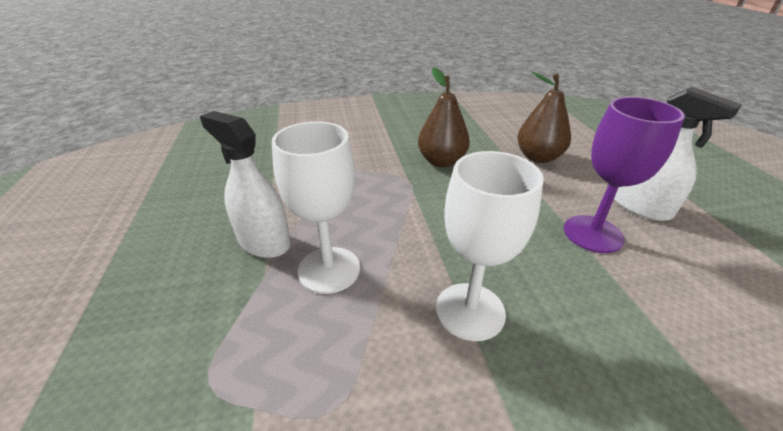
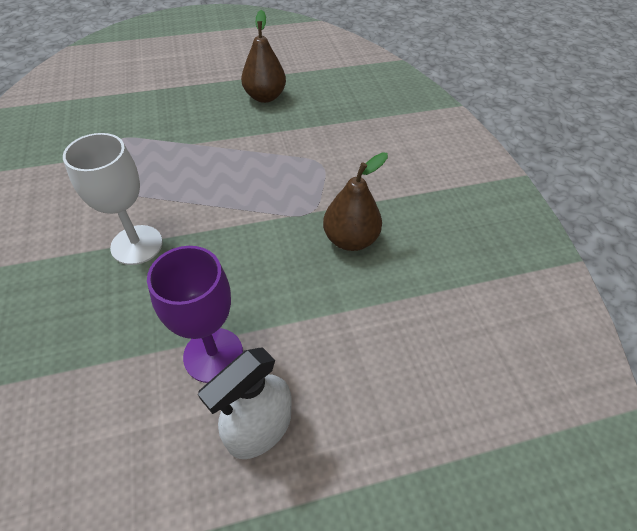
camera: 85 degrees right, 15 degrees up
white spray bottle [200,111,291,258] -> none
white goblet [272,121,360,294] -> none
brown pear [517,72,571,163] -> brown pear moved to [241,10,286,103]

